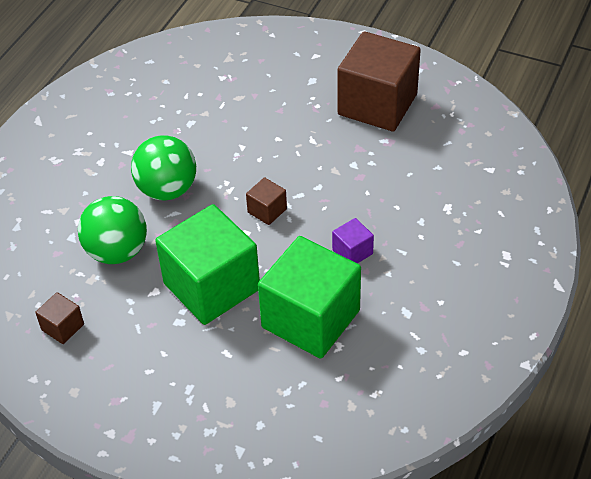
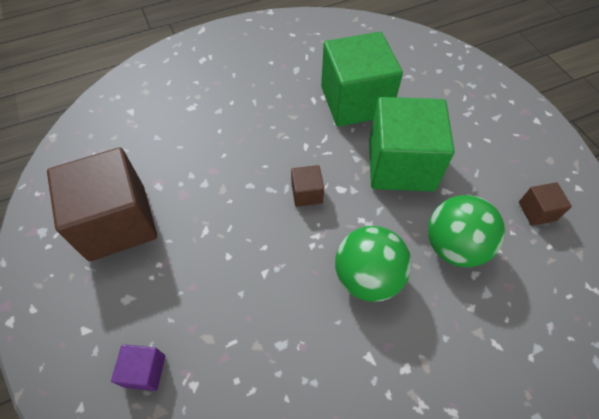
camera: 140 degrees left, 10 degrees up
purple cube [332,218,374,263] -> purple cube moved to [111,344,165,391]

